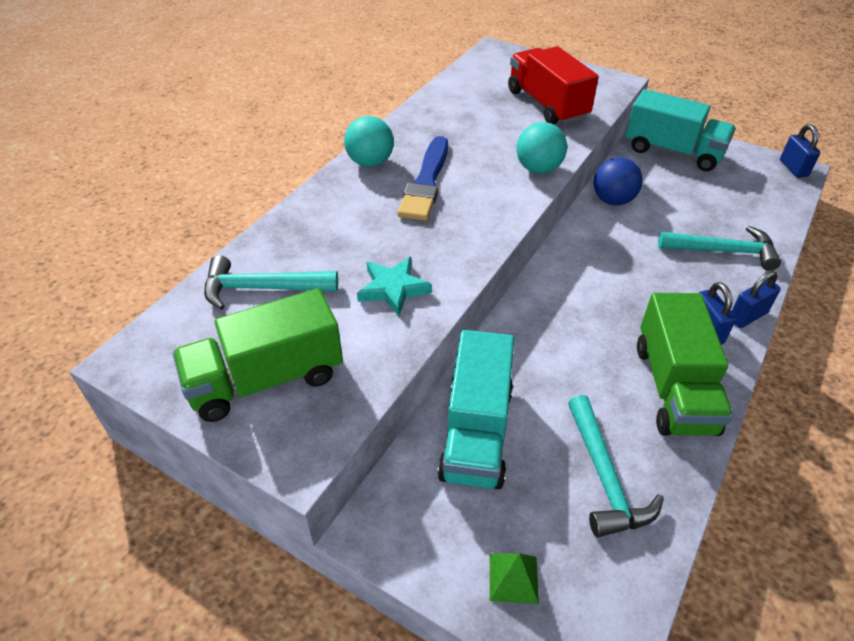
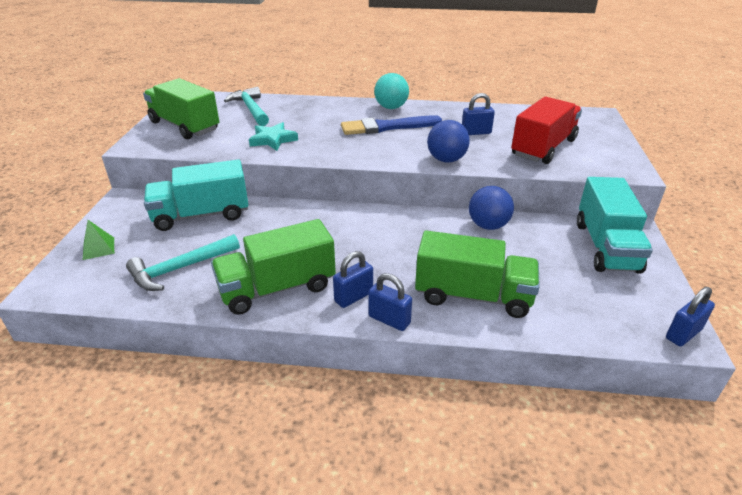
camera: 65 degrees right, 10 degrees down
turquoise ball [517,122,567,174] -> blue ball [427,120,470,162]
turquoise hammer [658,226,781,271] -> green truck [415,231,540,318]
none -> blue padlock [462,93,495,135]

